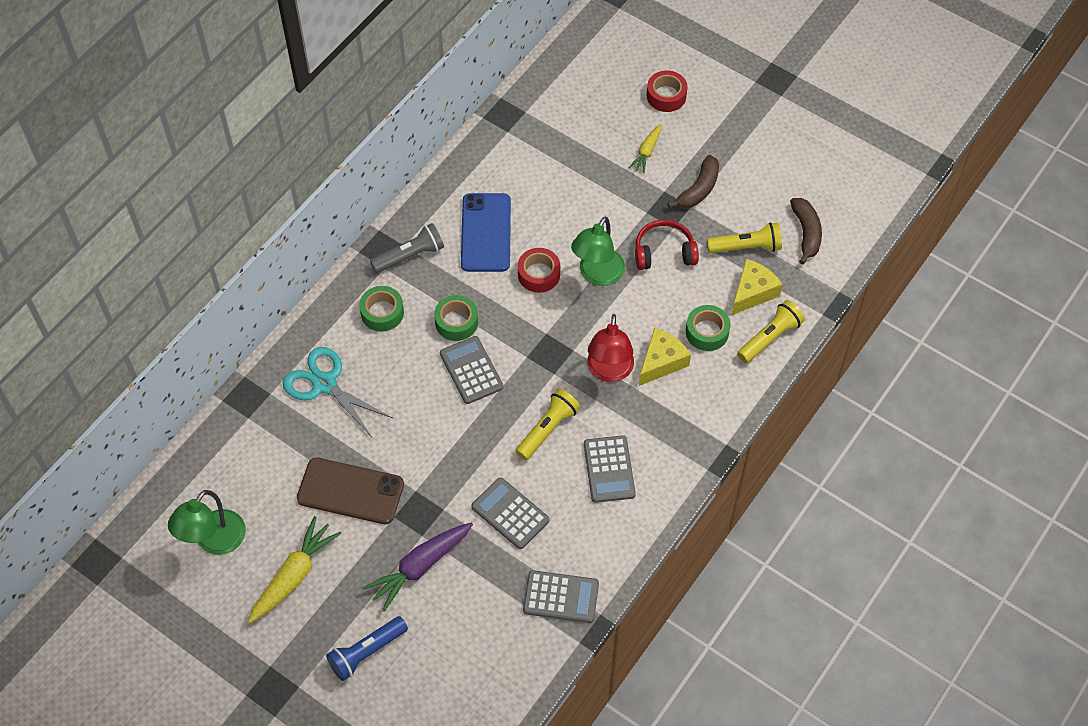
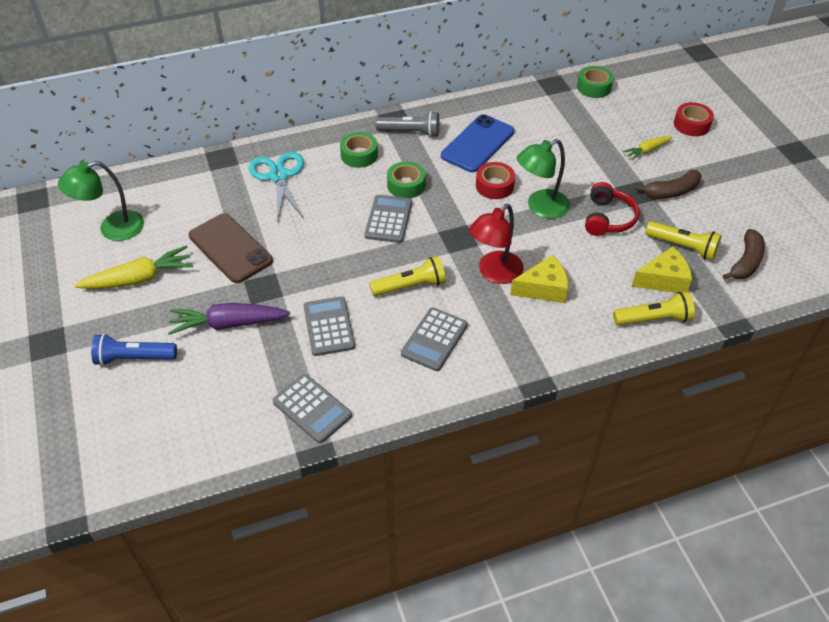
camera: 35 degrees right, 10 degrees down
red headphones [635,220,699,270] -> red headphones turned 75 degrees clockwise [585,182,640,236]
green tape [686,305,730,351] -> green tape moved to [577,66,614,98]

